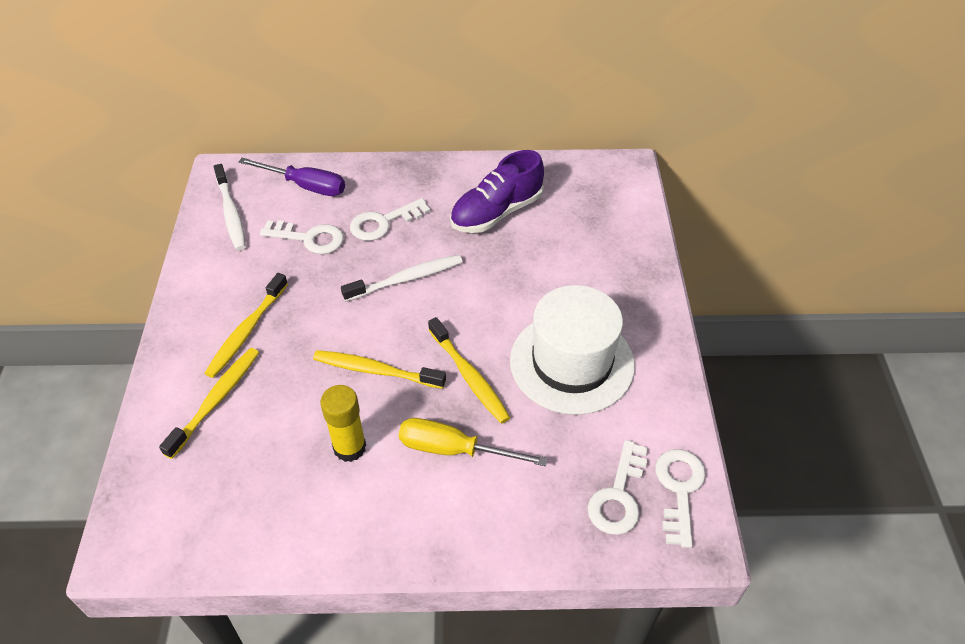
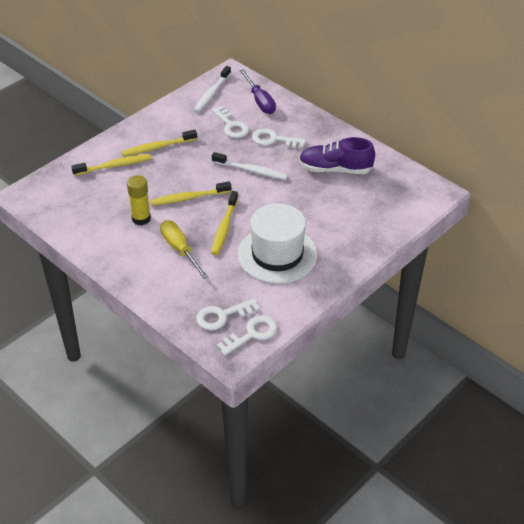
camera: 45 degrees right, 5 degrees down
yellow toothbrush [313,350,446,389] -> yellow toothbrush turned 75 degrees counterclockwise [150,181,231,206]

